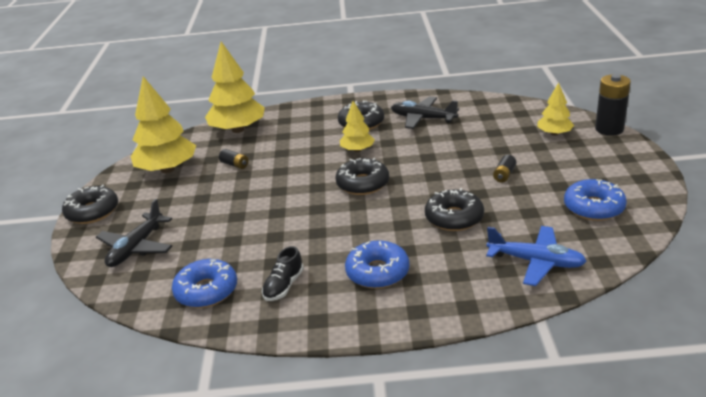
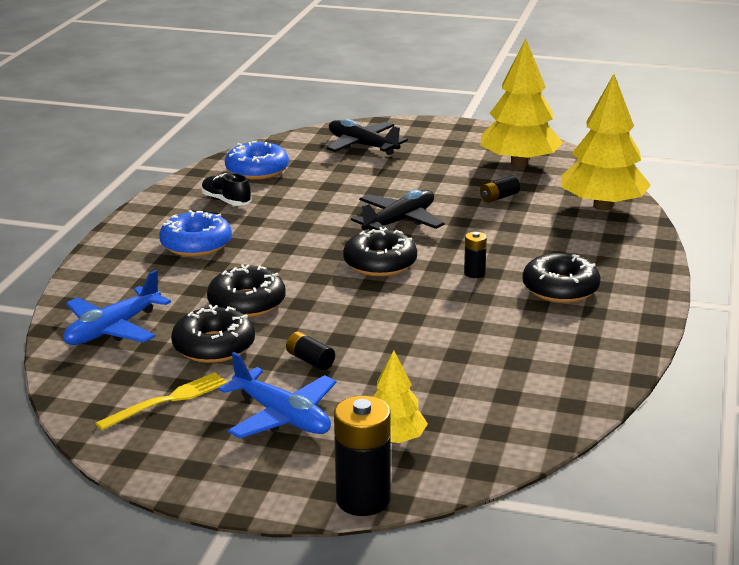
camera: 105 degrees right, 5 degrees down
black donut [62,185,118,224] -> black donut moved to [171,305,255,363]
yellow tree [340,101,375,152] -> black battery [464,232,487,278]
black plane [391,96,459,129] -> black plane moved to [351,190,445,230]
blue donut [564,179,627,221] -> yellow fork [95,372,228,430]
none -> blue plane [218,352,336,439]

